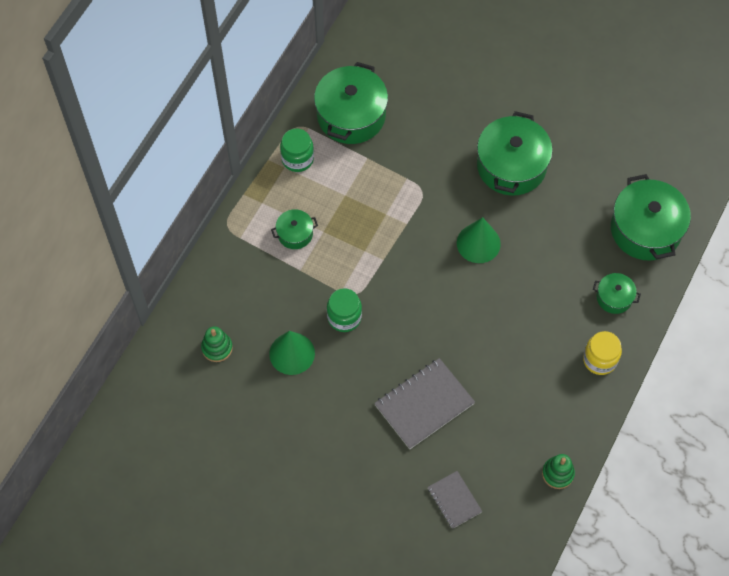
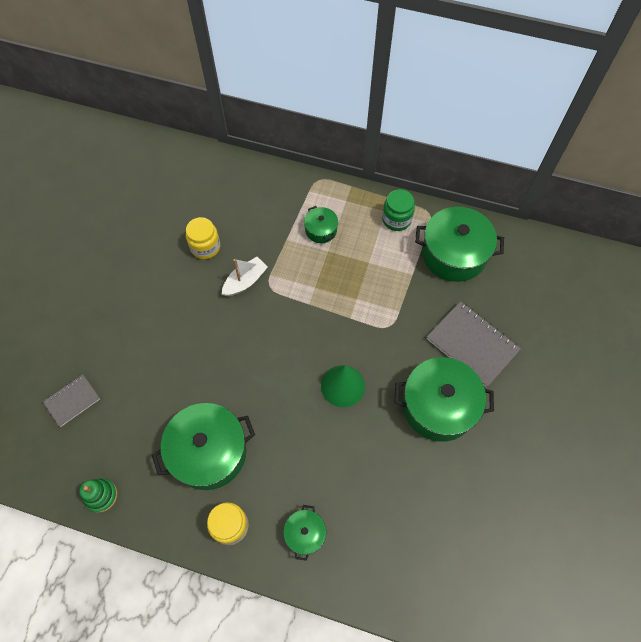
camera: 80 degrees right, 0 degrees up
green stacking toy [201,326,233,362] -> none
green cone [269,331,315,375] -> yellow jar [186,217,220,259]
green jar [327,288,362,332] -> white boat [222,257,268,296]
grey notebook [374,358,475,449] -> grey notebook moved to [426,301,521,388]
green pot [611,174,691,260] -> green pot moved to [152,403,255,490]

